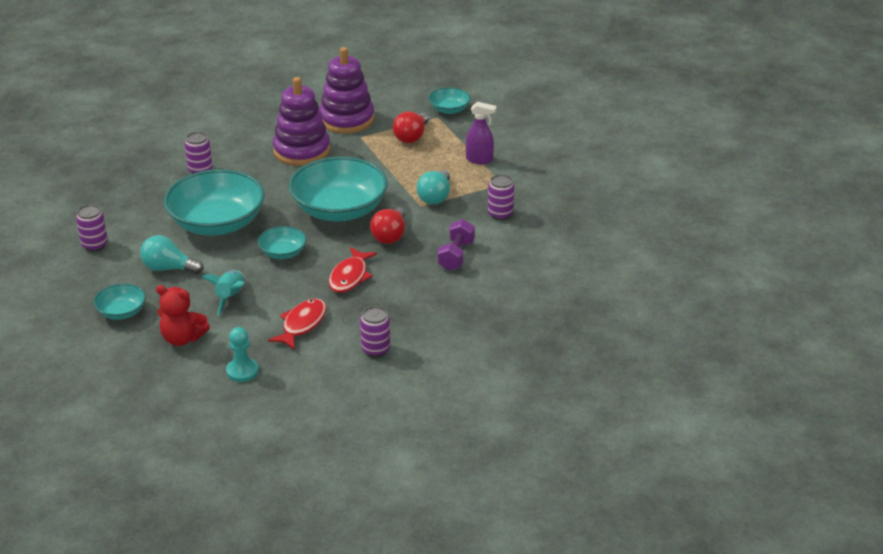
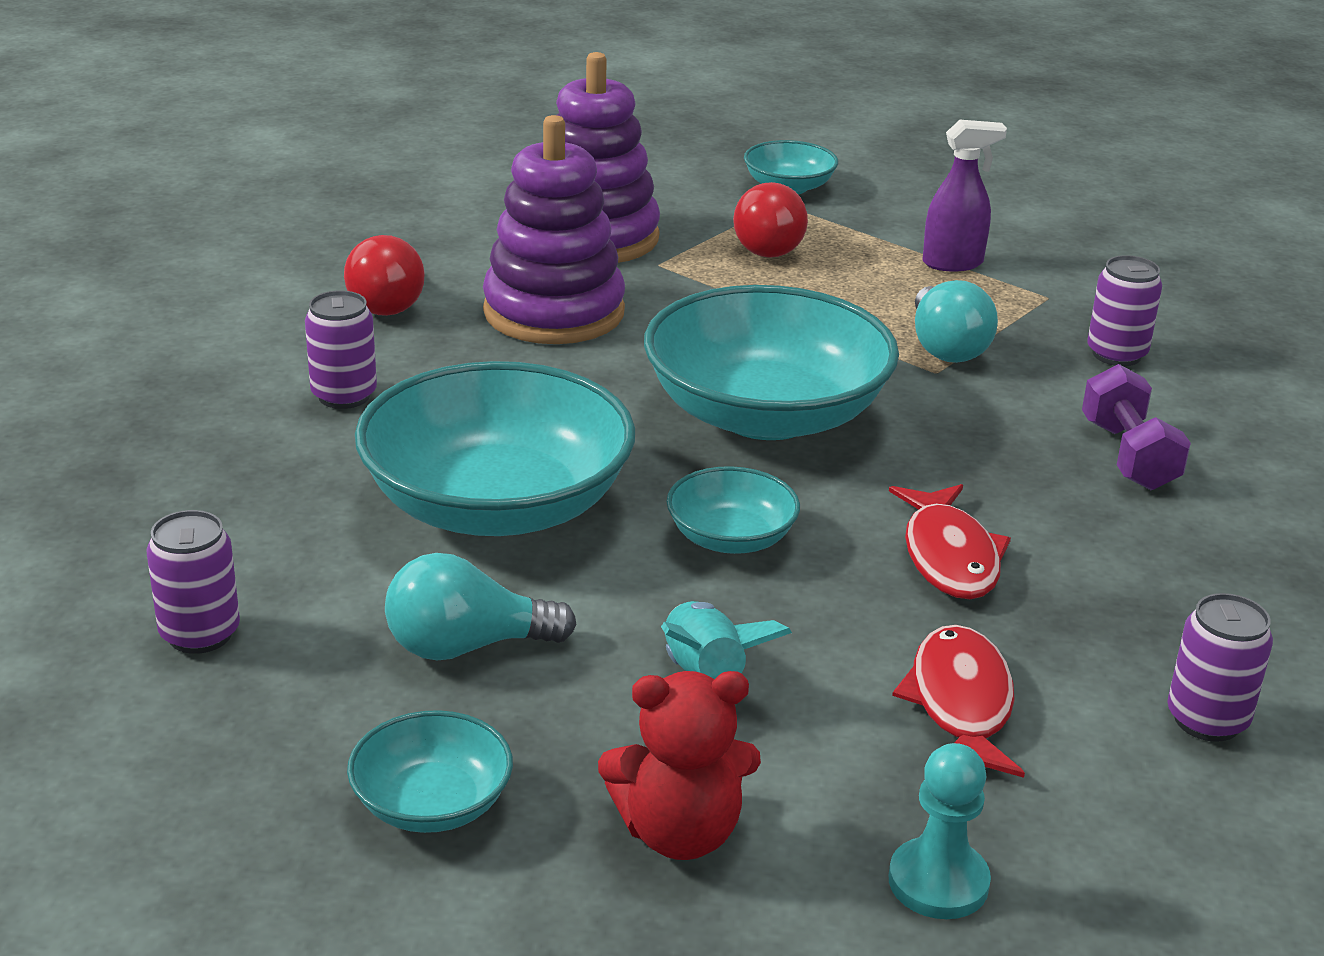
camera: 25 degrees left, 5 degrees down
red light bulb [370,207,405,244] -> red light bulb moved to [344,235,425,316]

